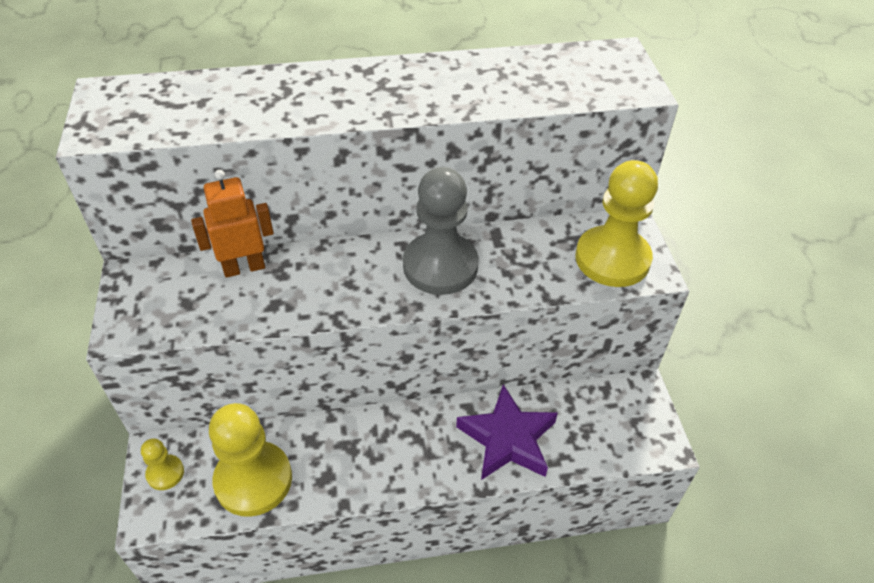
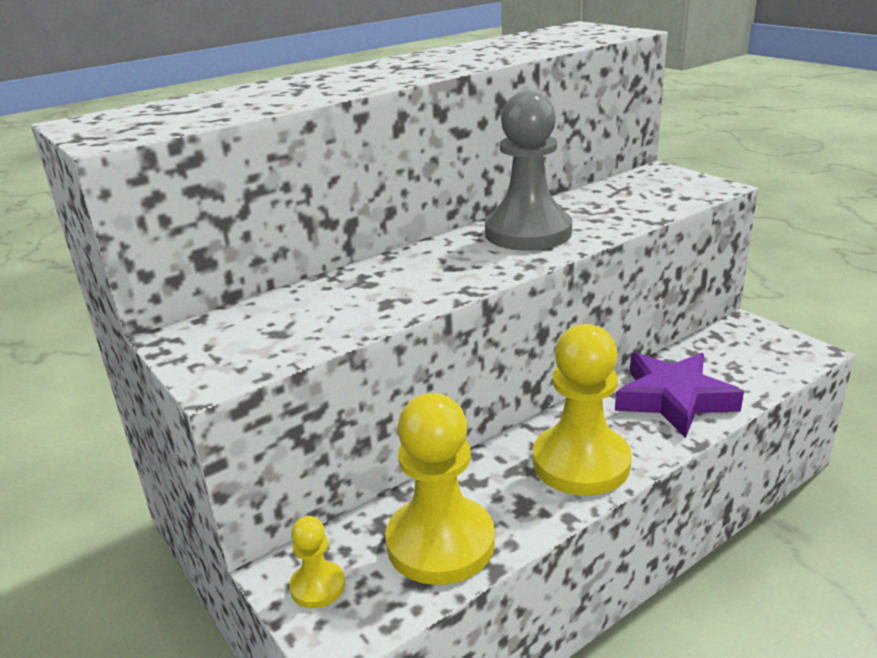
camera: 25 degrees left, 20 degrees down
orange robot [191,170,274,278] -> none
yellow pawn [575,160,658,287] -> yellow pawn moved to [533,324,632,496]

